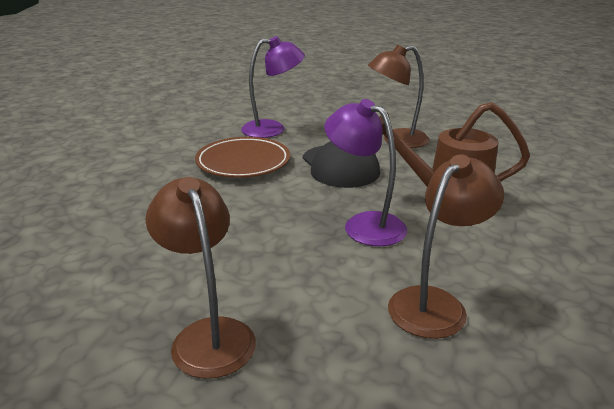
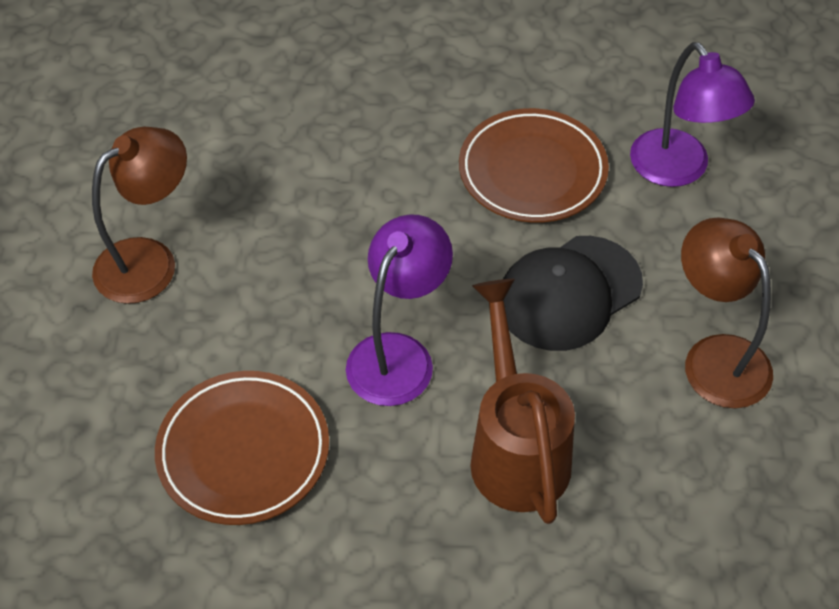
camera: 75 degrees right, 25 degrees up
brown lamp [388,154,504,339] -> brown plate [155,371,329,525]

